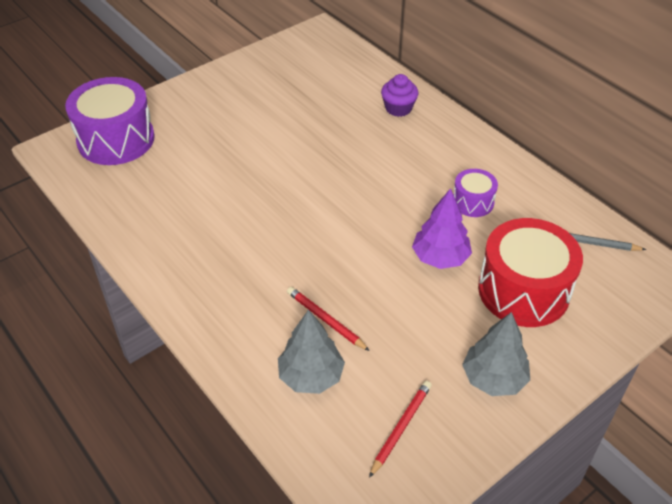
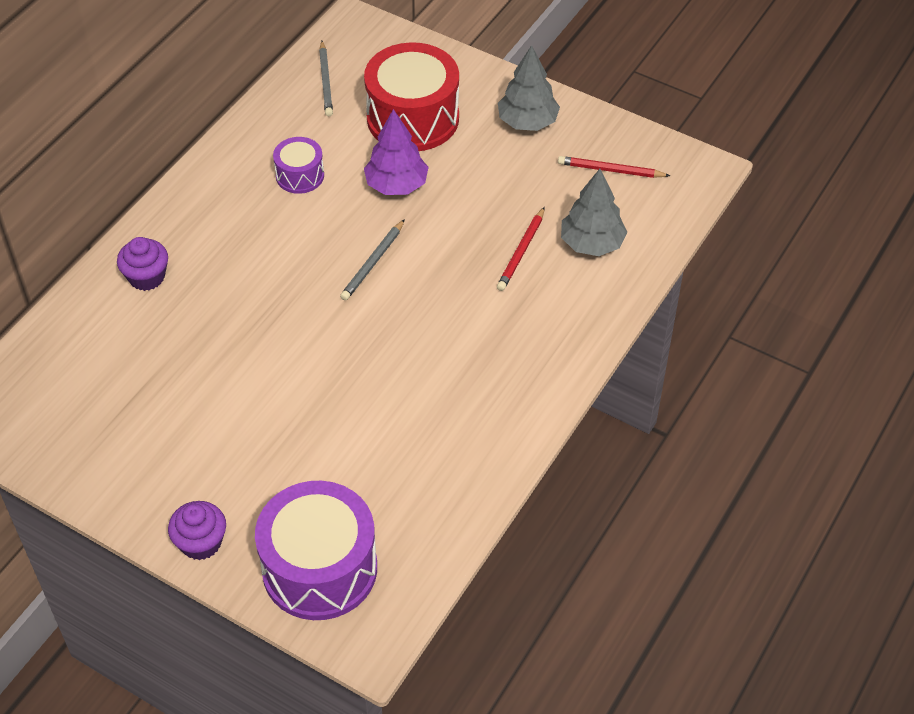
camera: 110 degrees left, 5 degrees up
none -> purple cupcake [168,501,226,560]
none -> grey pencil [340,219,405,300]

